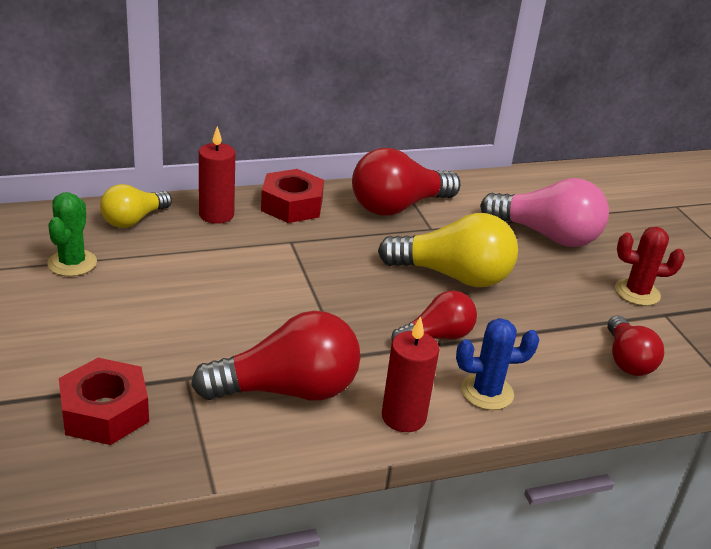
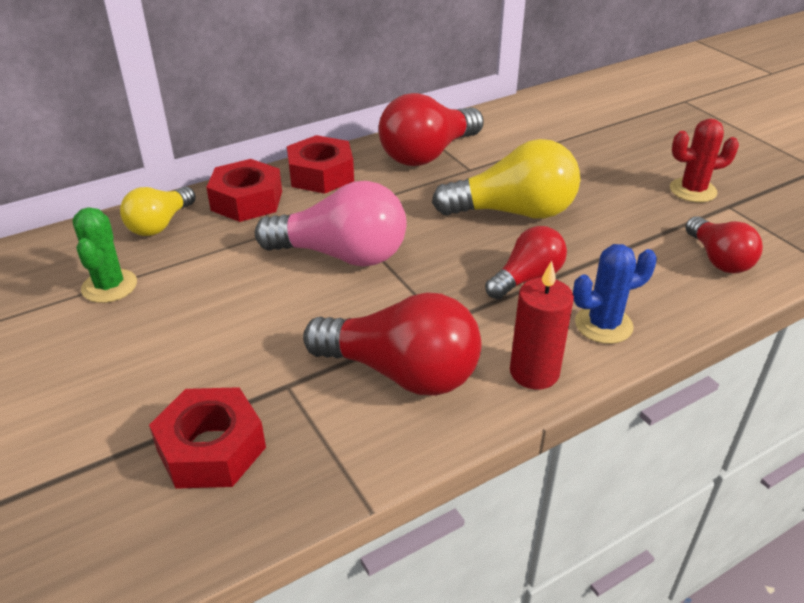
camera: 10 degrees left, 5 degrees up
red light bulb [191,311,361,400] -> red light bulb turned 45 degrees clockwise [303,292,482,396]
red candle [199,126,235,224] -> red nut [206,159,282,222]
pink light bulb [480,178,609,247] -> pink light bulb moved to [255,181,407,267]

